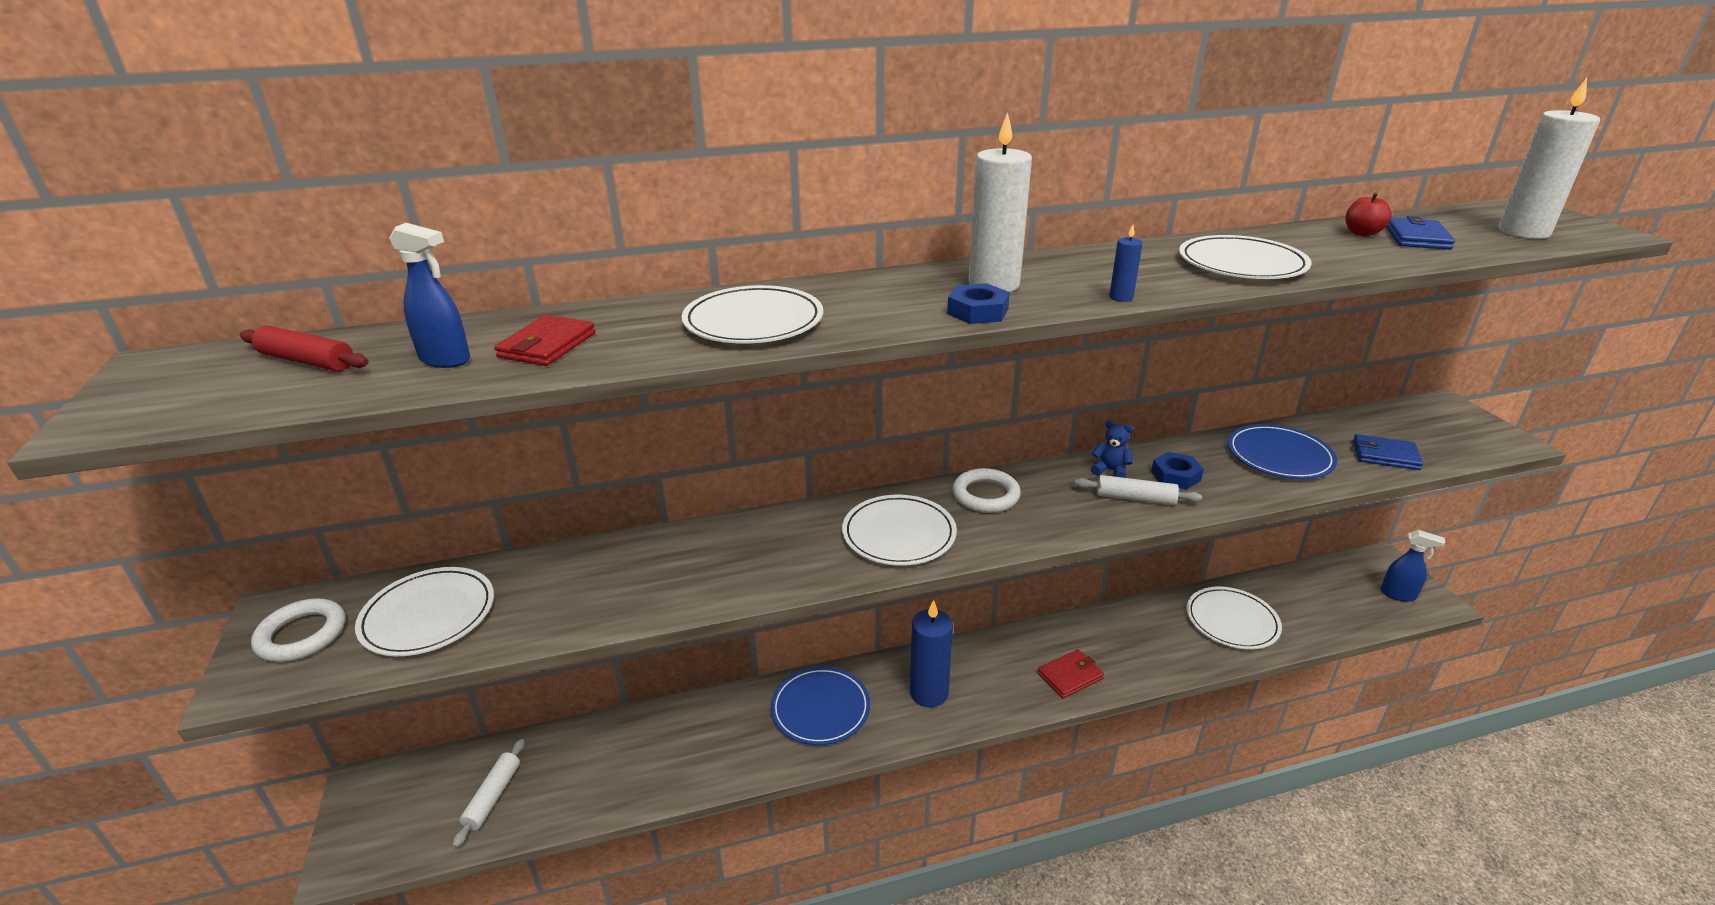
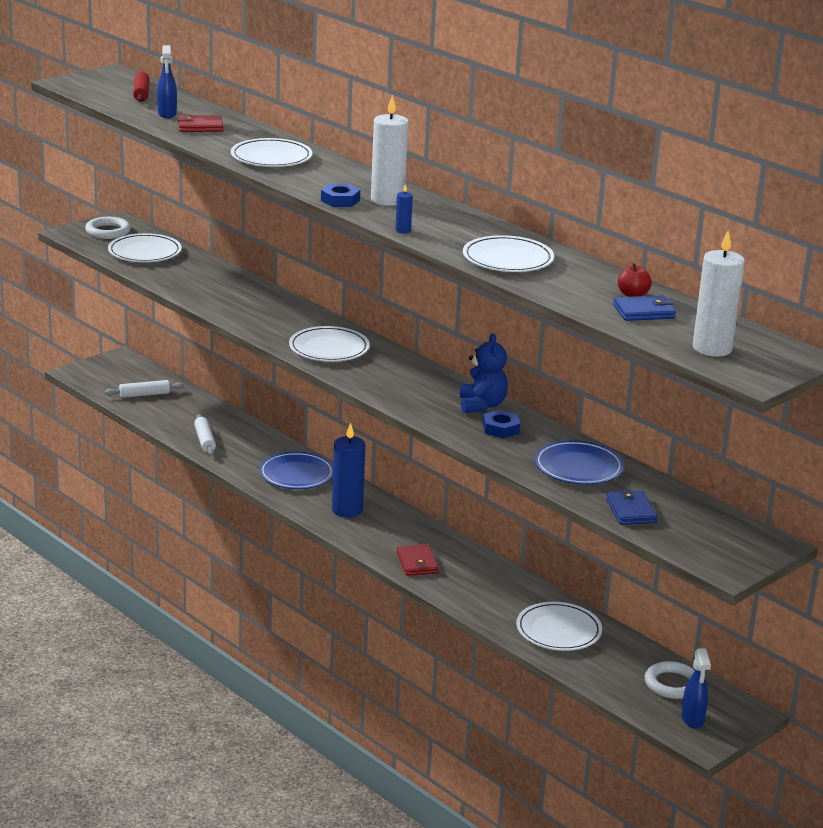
camera: 60 degrees right, 5 degrees down
white ring [952,468,1021,513] -> white ring moved to [645,661,695,699]
red wallet [1038,649,1104,698] -> red wallet turned 45 degrees clockwise [397,544,439,576]
white rolling pin [1074,475,1202,505] -> white rolling pin moved to [194,414,216,455]
blue teddy bear [1091,420,1133,478] -> blue teddy bear [460,333,508,413], size x1.67

